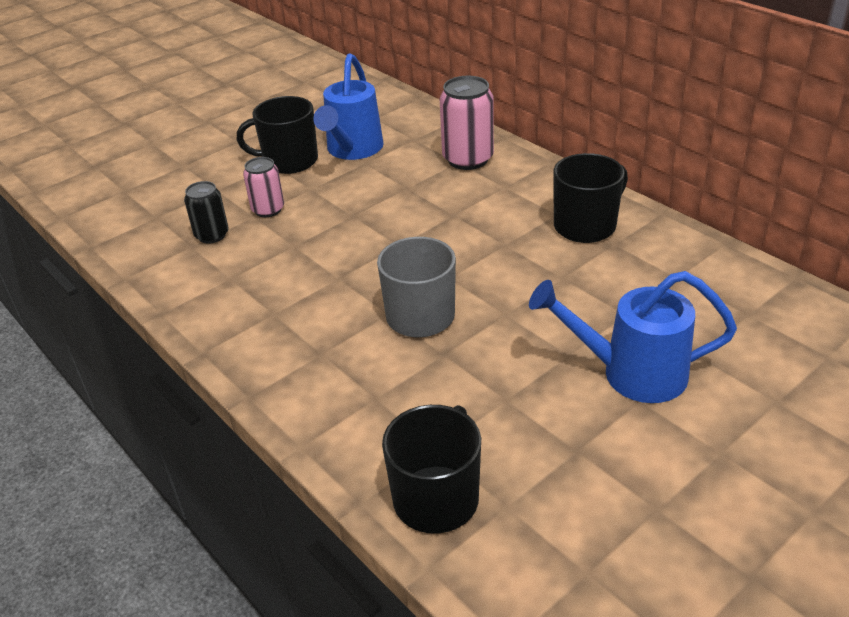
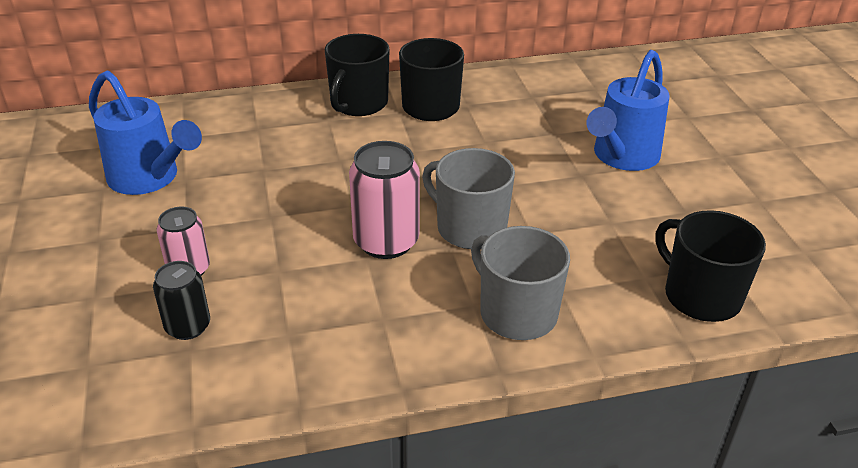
camera: 65 degrees left, 0 degrees up
black mug [237,96,318,174] -> black mug moved to [325,34,390,116]
pink can [440,76,494,170] -> pink can moved to [349,141,420,259]
none -> grey mug [471,226,570,340]

